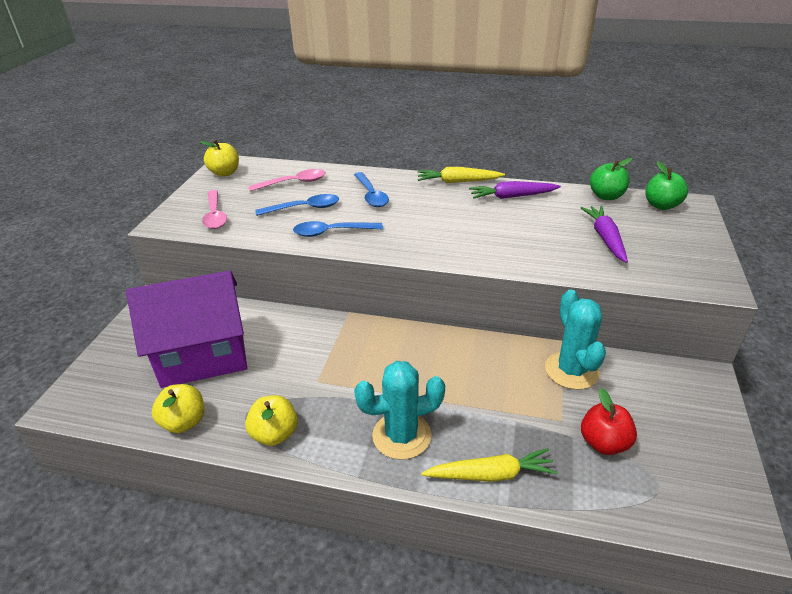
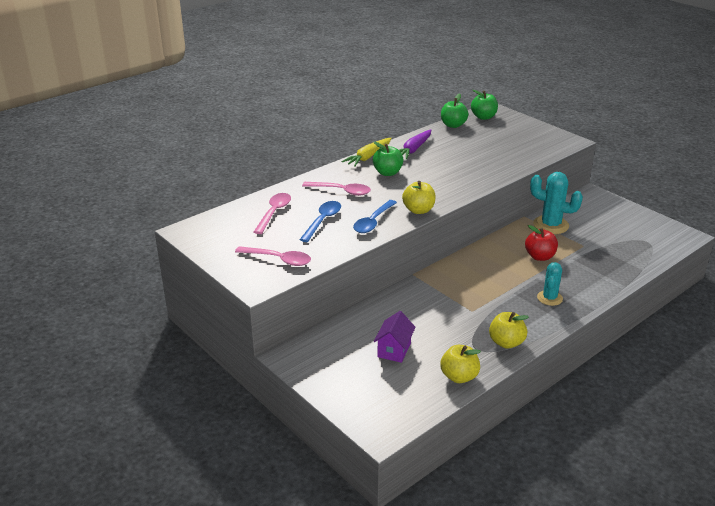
camera: 55 degrees left, 5 degrees down
purple house [126,270,247,388] -> purple house [374,311,416,363], size x0.45
yellow apple [200,140,239,177] -> yellow apple moved to [402,181,436,214]
blue spoon [354,172,389,207] -> pink spoon [302,182,371,196]
turquoise cactus [354,361,445,460] -> turquoise cactus [537,262,563,306], size x0.63
yellow carrot [421,448,558,482] -> none
purple carrot [581,206,628,263] -> none
red apple [581,388,637,455] -> red apple moved to [525,225,558,261]
none -> green apple [373,142,404,176]

